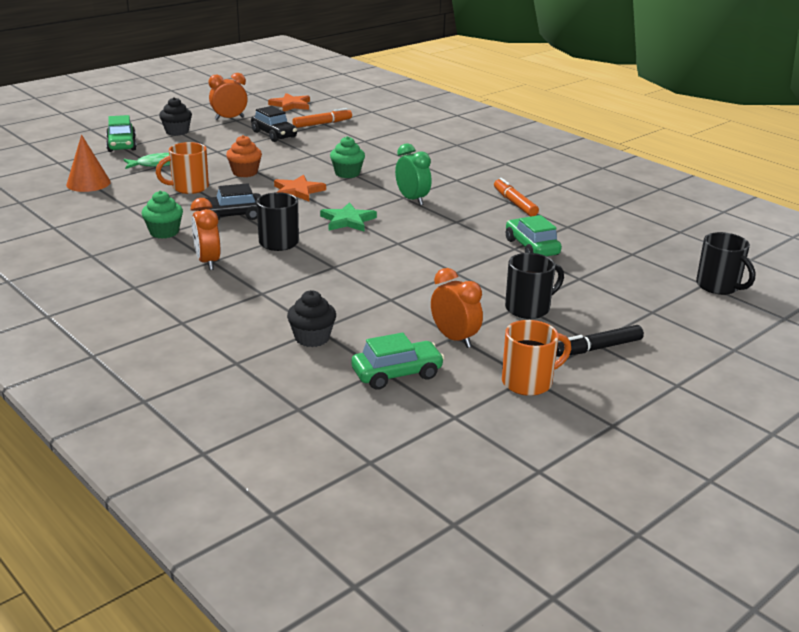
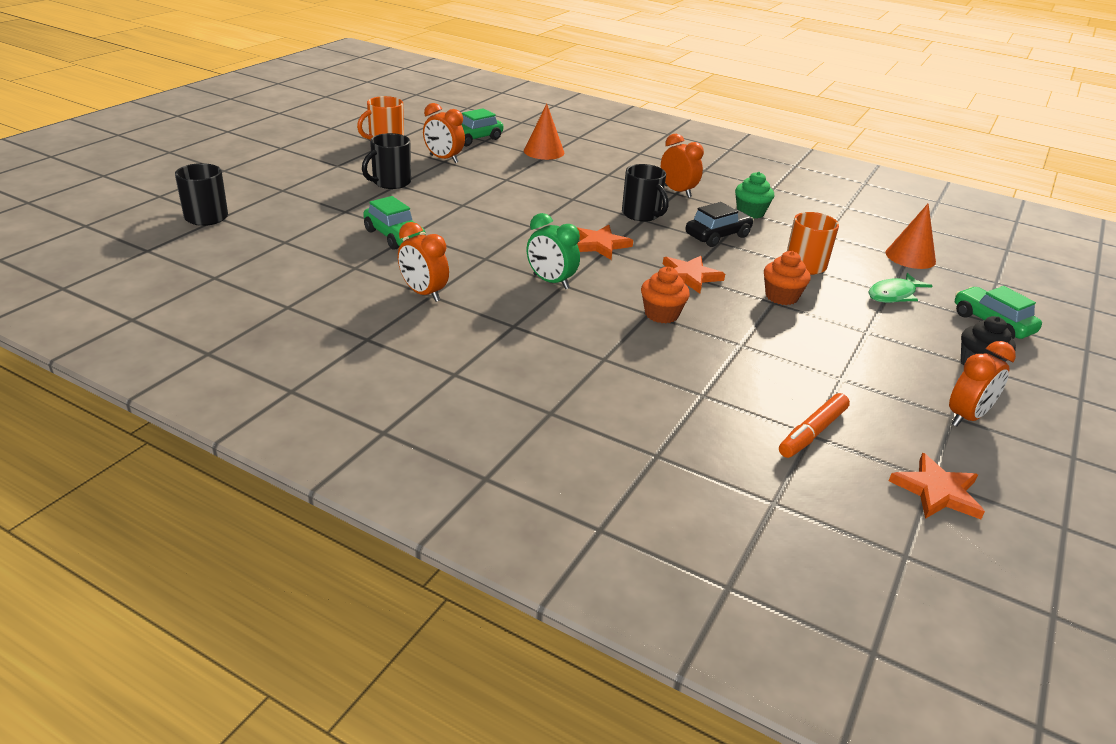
camera: 160 degrees right, 5 degrees up
black car [251,106,297,142] -> none
black cupcake [287,290,336,347] -> orange cone [524,104,564,160]
green star [320,202,377,232] -> orange star [576,225,633,260]
green cupcake [330,136,365,178] -> orange cupcake [641,267,690,323]
orange marker [494,178,539,217] -> orange clock [398,222,449,302]
black marker [556,325,644,357] -> none

